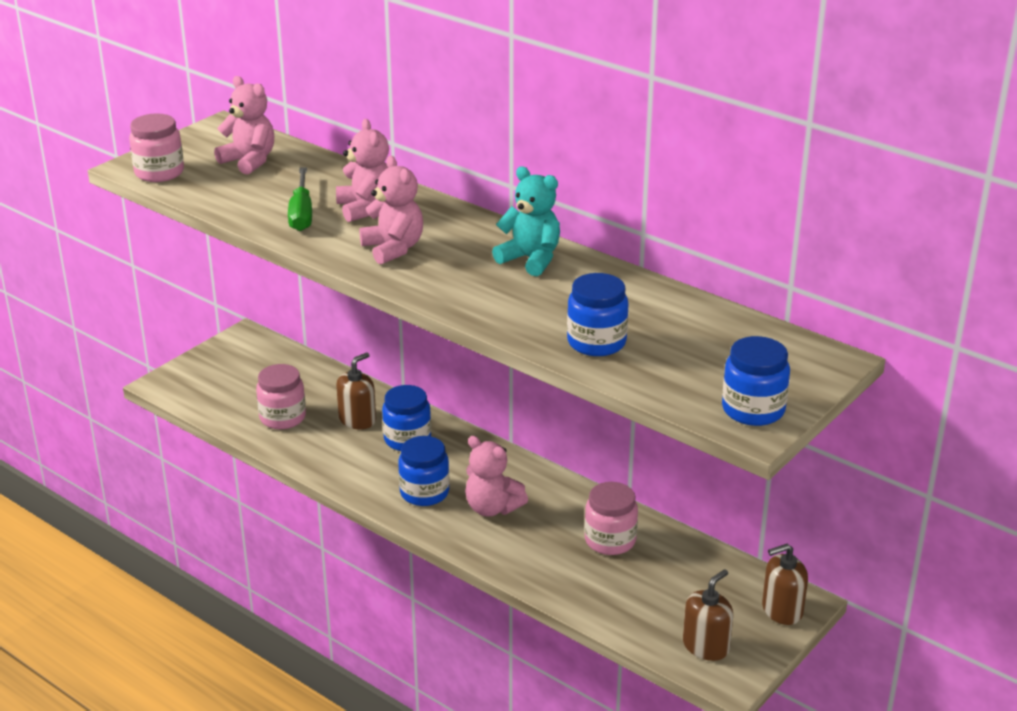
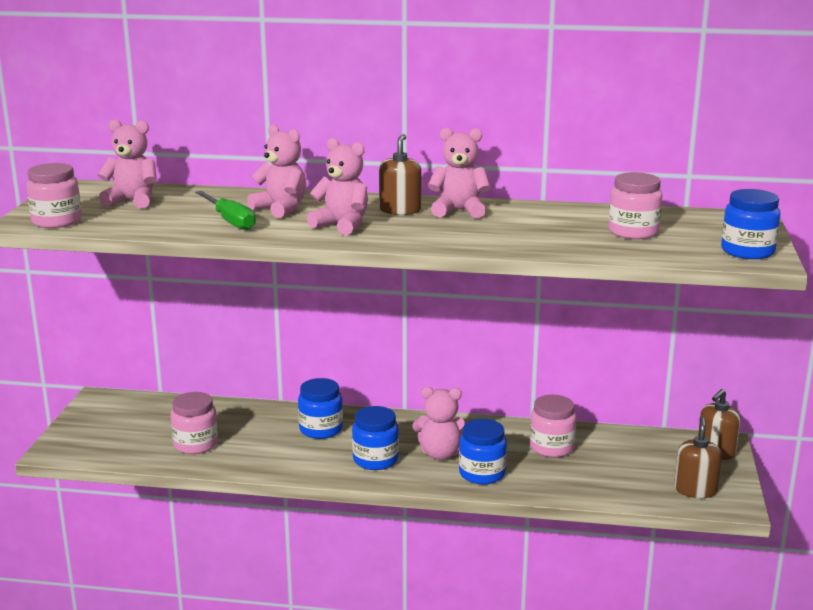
camera: 30 degrees left, 10 degrees down
brown soap dispenser [336,352,376,429] -> brown soap dispenser moved to [379,134,422,215]
turquoise teddy bear [492,166,560,276] -> pink teddy bear [428,128,491,218]
blue jar [567,273,628,356] -> blue jar moved to [459,419,507,484]
none -> pink jar [608,172,663,239]

